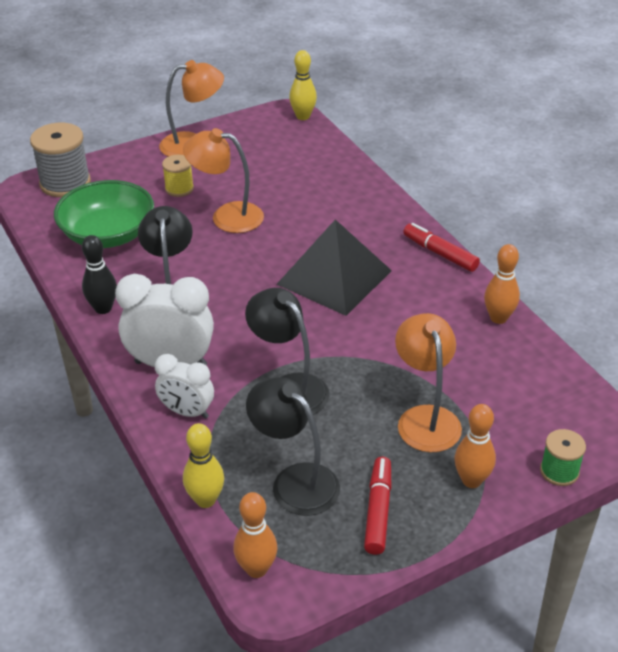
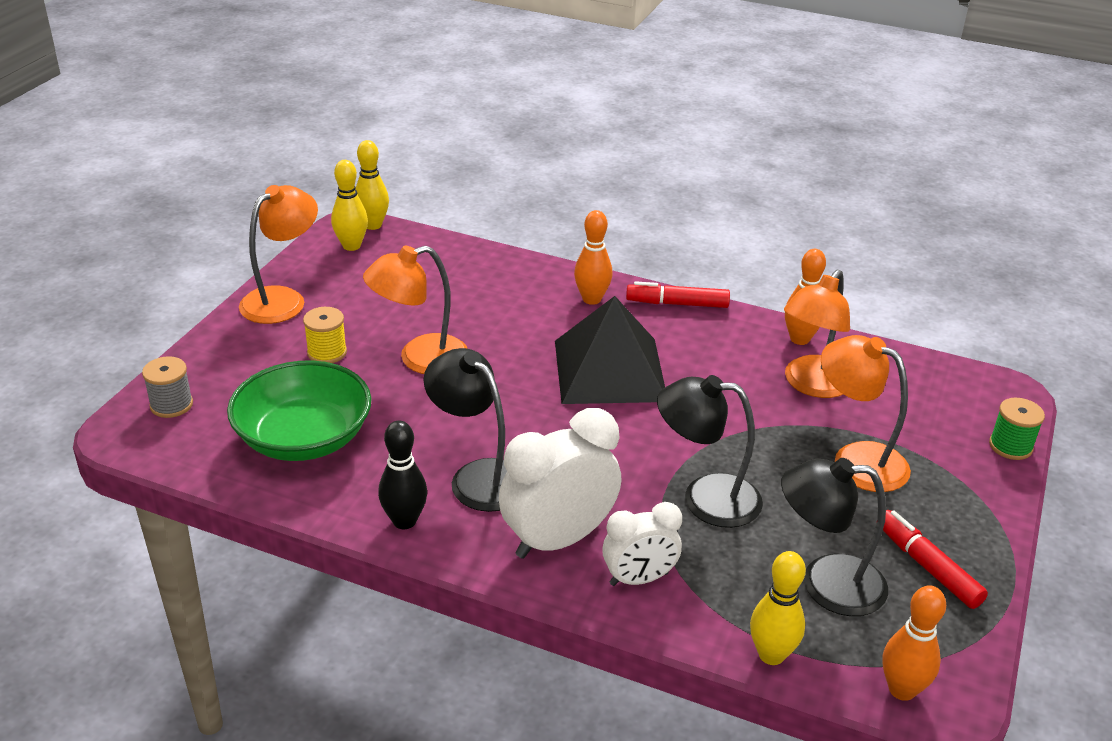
camera: 40 degrees left, 5 degrees down
grey spool [30,123,91,197] -> grey spool [142,356,193,418], size x0.56
orange bowling pin [455,404,496,488] -> orange bowling pin moved to [574,210,613,305]
none -> yellow bowling pin [331,160,368,251]
none -> orange lamp [784,270,850,398]

